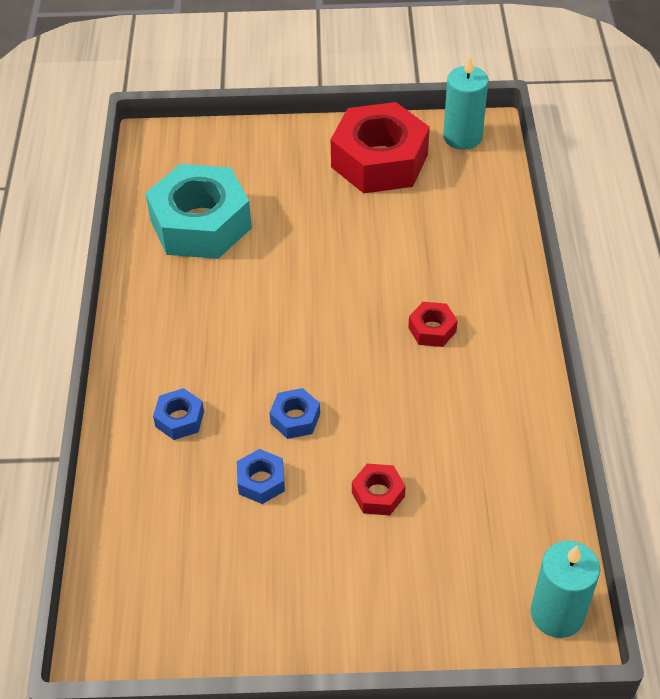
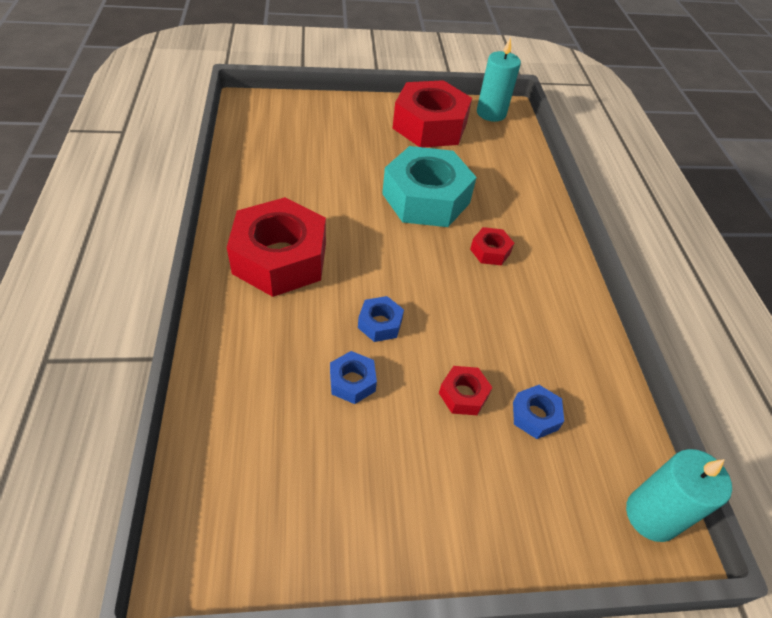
camera: 10 degrees left, 0 degrees up
turquoise nut [145,164,252,259] -> turquoise nut moved to [382,146,477,227]
blue nut [153,388,204,440] -> blue nut moved to [513,385,564,439]
none -> red nut [227,197,326,297]

